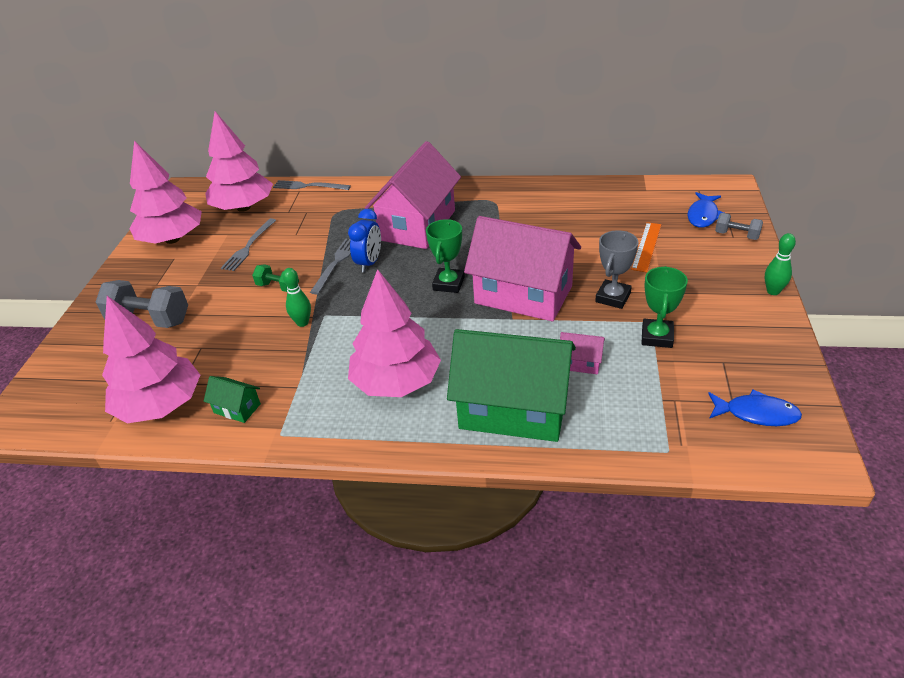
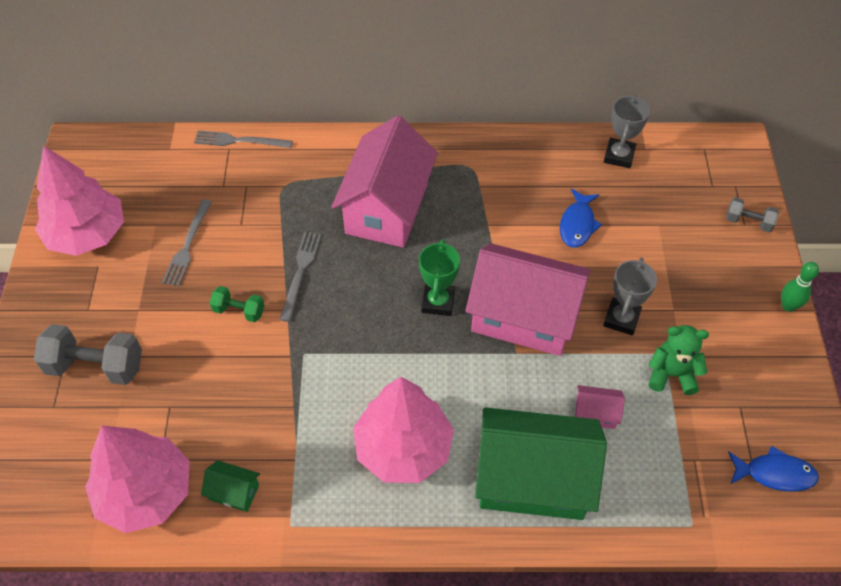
camera: 10 degrees left, 15 degrees up
pink tree [205,111,273,212] -> none
green bowling pin [283,268,311,327] -> none
blue clock [348,209,381,273] -> none
orange ruler [631,222,661,272] -> none
green trophy [641,266,688,348] -> green teddy bear [649,325,709,395]
blue fish [688,192,724,228] -> blue fish moved to [560,189,602,248]
none -> grey trophy [604,95,650,168]

